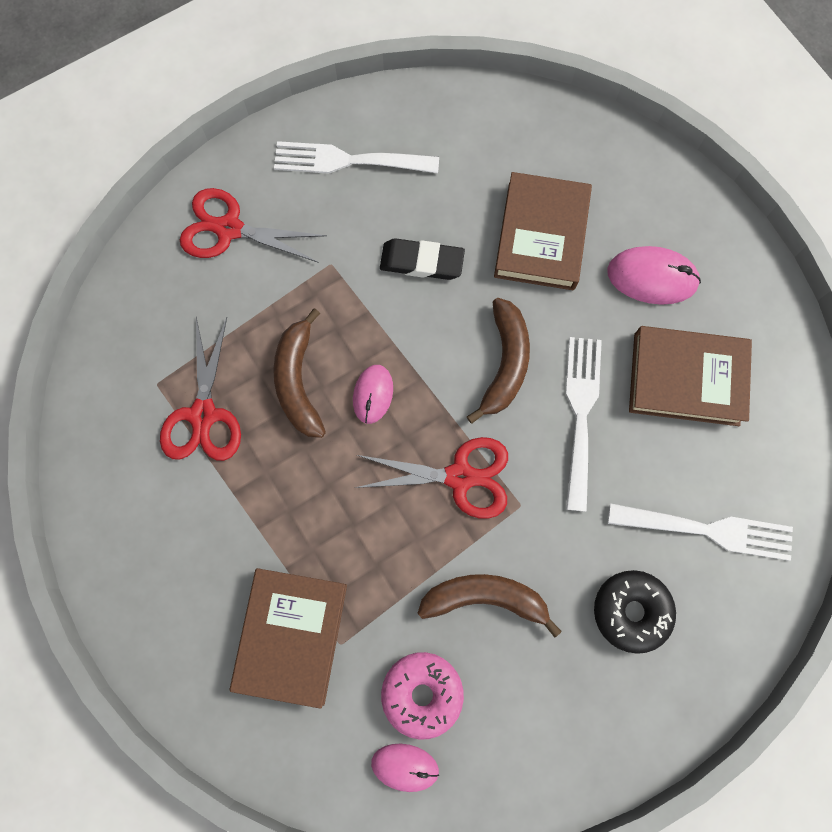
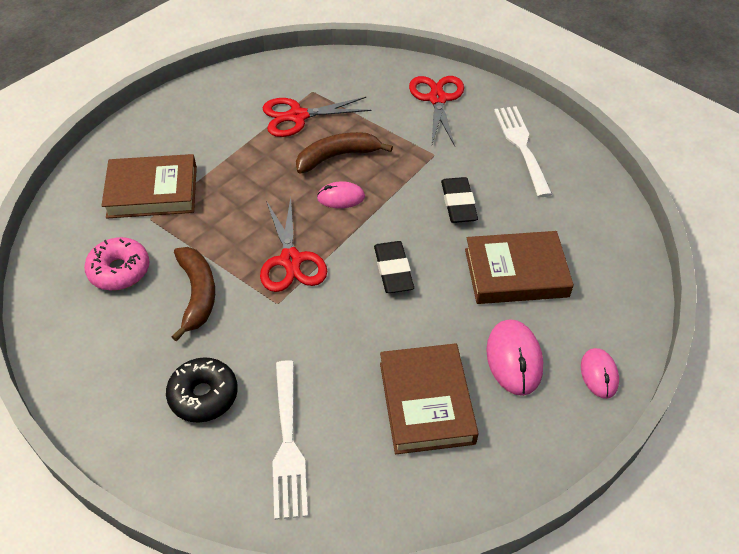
camera: 75 degrees right, 25 degrees down
pink mouse [371,744,439,792] -> pink mouse moved to [581,348,619,399]
brown banana [467,298,530,424] -> black eraser [374,241,414,293]
white fork [566,337,602,512] -> none

